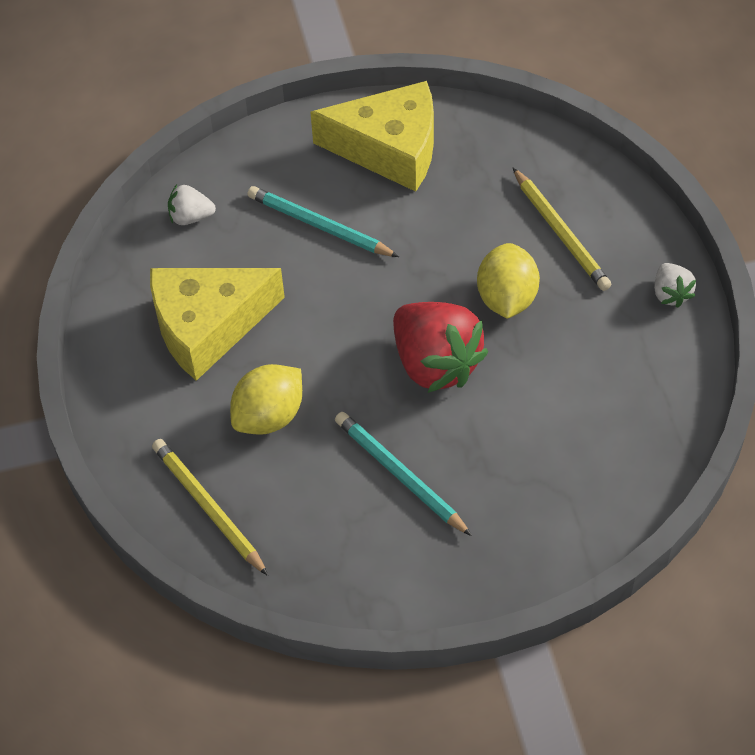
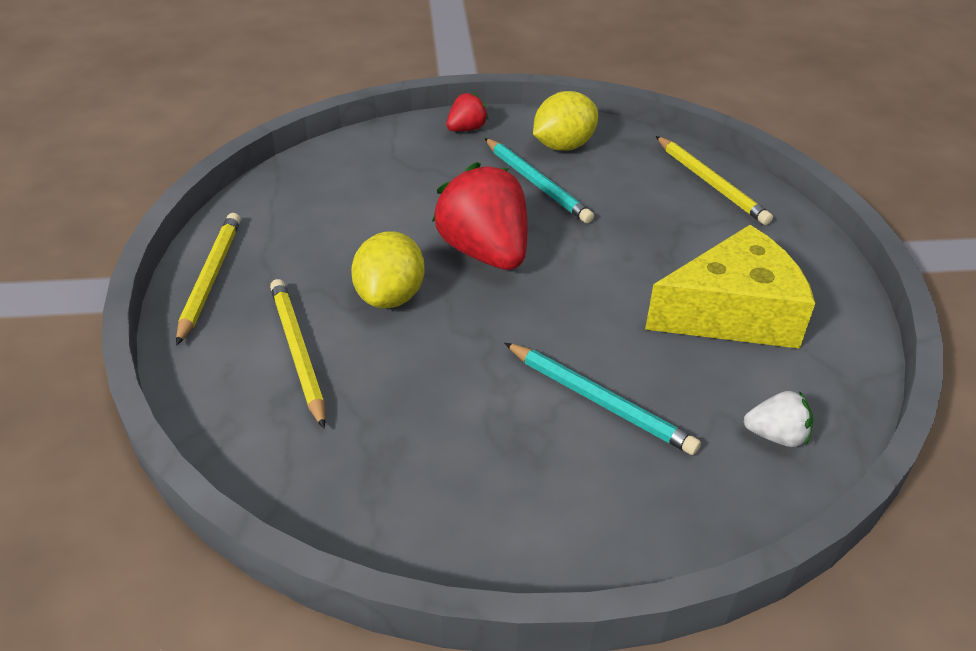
camera: 175 degrees left, 15 degrees down
yellow lemon [230,364,302,435] -> yellow lemon moved to [533,91,598,151]
yellow cheese [310,81,434,192] -> none
white strawberry [654,263,696,308] -> yellow pencil [176,213,241,346]
none -> red strawberry [446,92,489,131]

